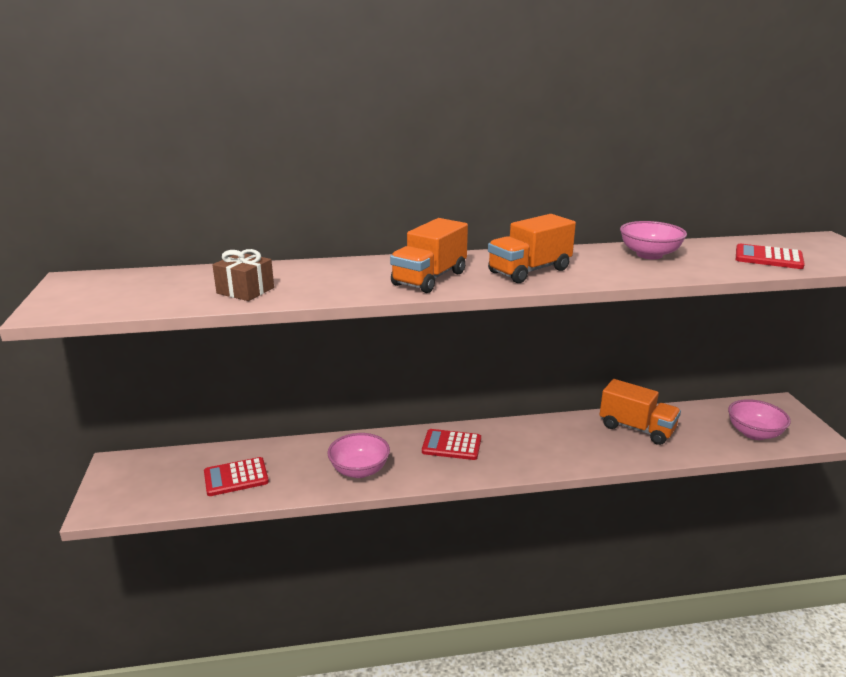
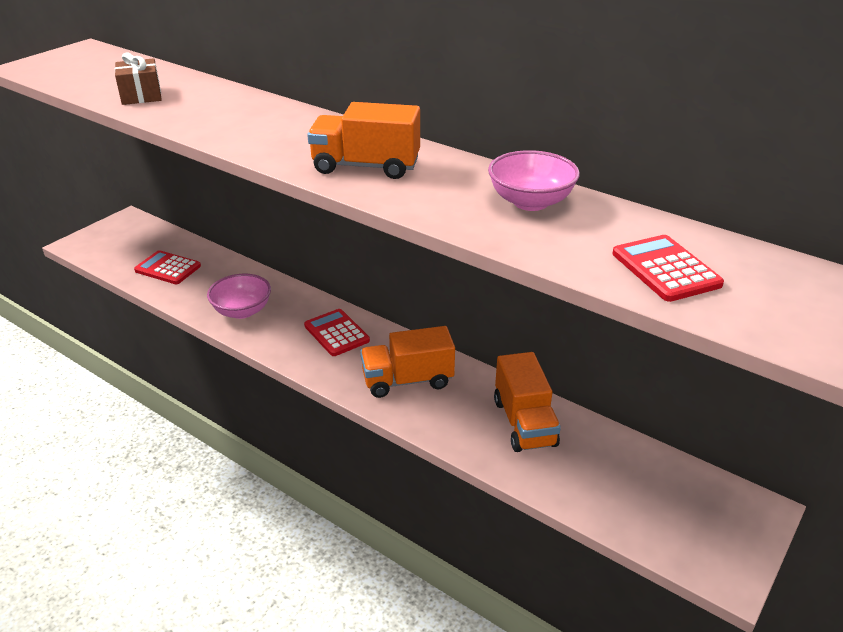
camera: 45 degrees right, 10 degrees up
orange truck [390,218,468,293] -> orange truck moved to [360,326,455,398]
pink bowl [728,399,791,440] -> none

